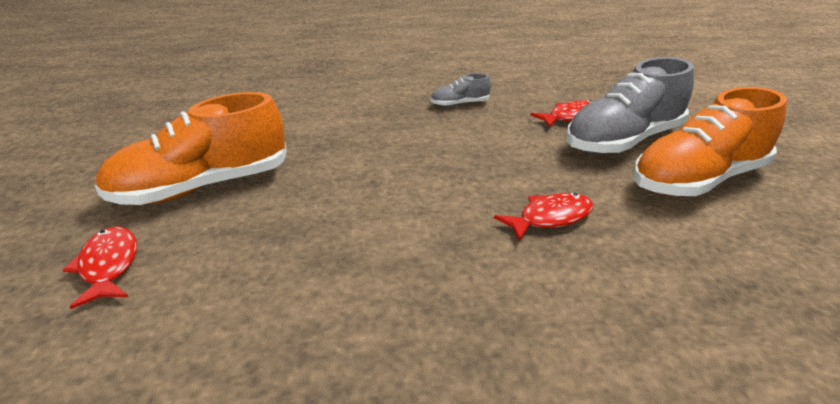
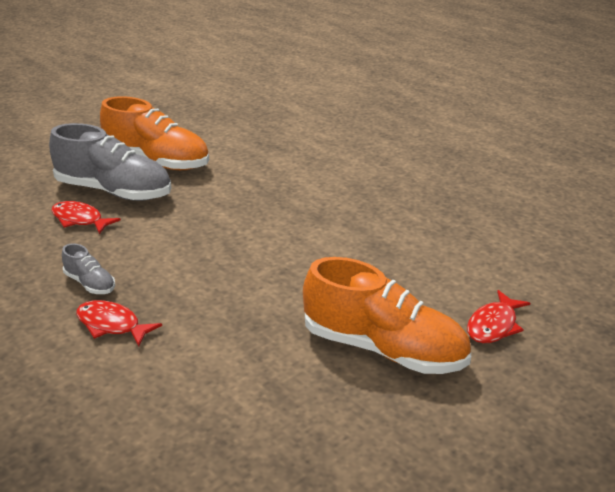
camera: 125 degrees left, 0 degrees up
red fish [494,193,593,241] -> red fish moved to [76,300,162,346]

